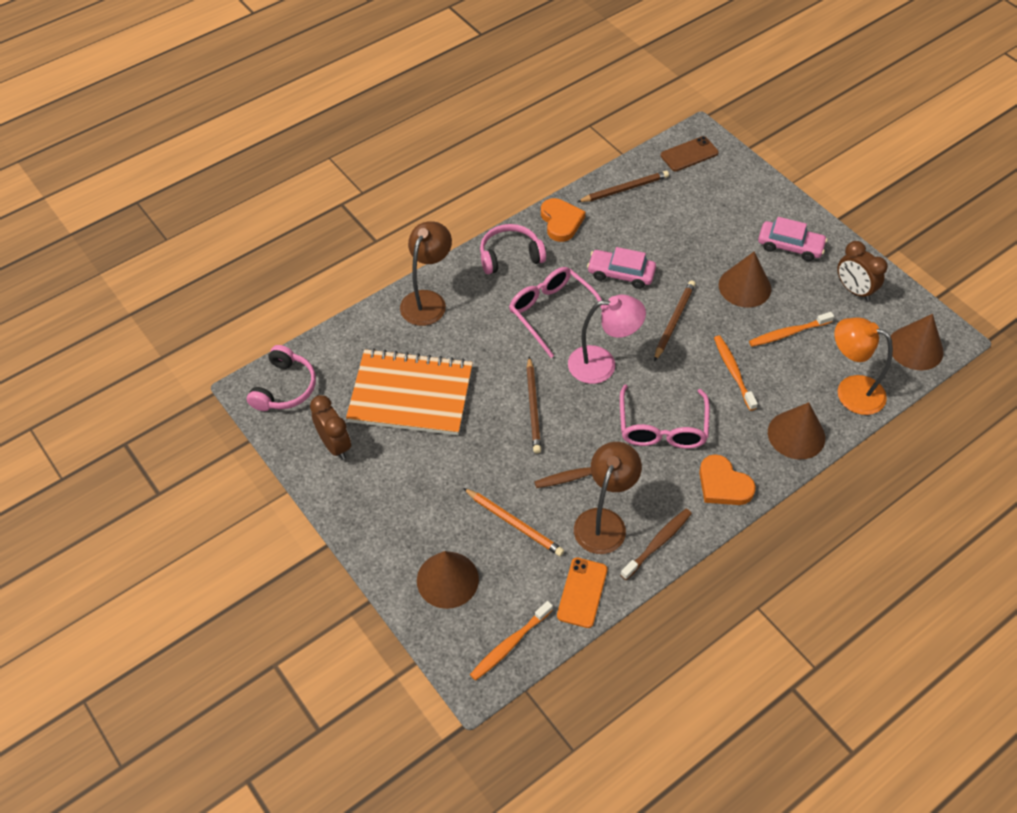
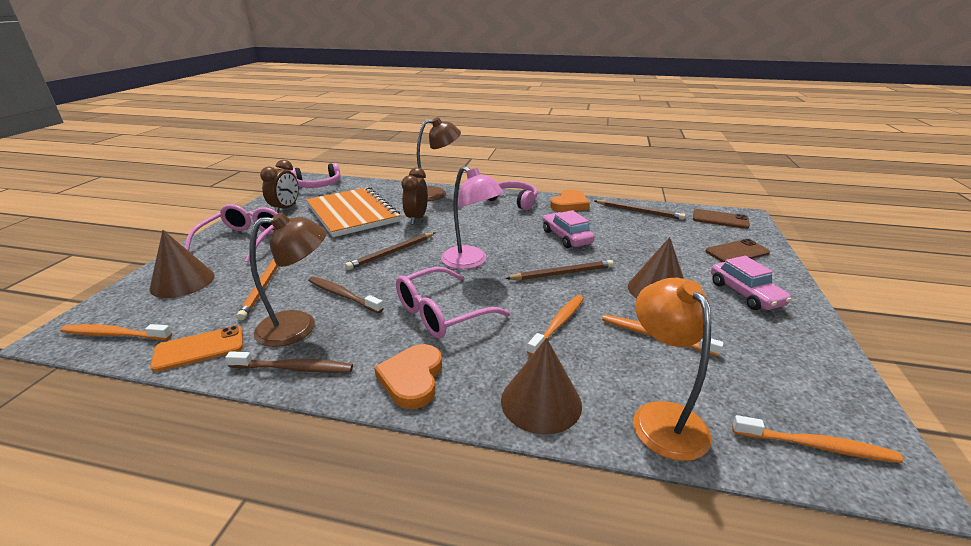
camera: 50 degrees right, 25 degrees down
pink glasses [509,267,604,358] -> pink glasses moved to [185,204,278,263]
brown clock [837,241,888,301] -> brown clock moved to [402,167,428,225]
brown cone [891,314,944,370] -> orange toothbrush [732,415,903,463]
none -> brown phone [705,239,770,262]

